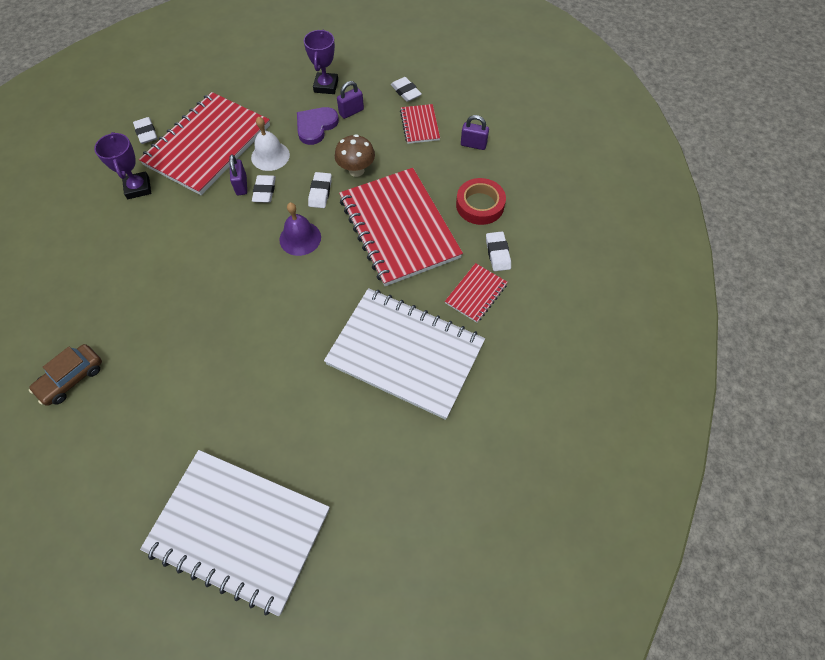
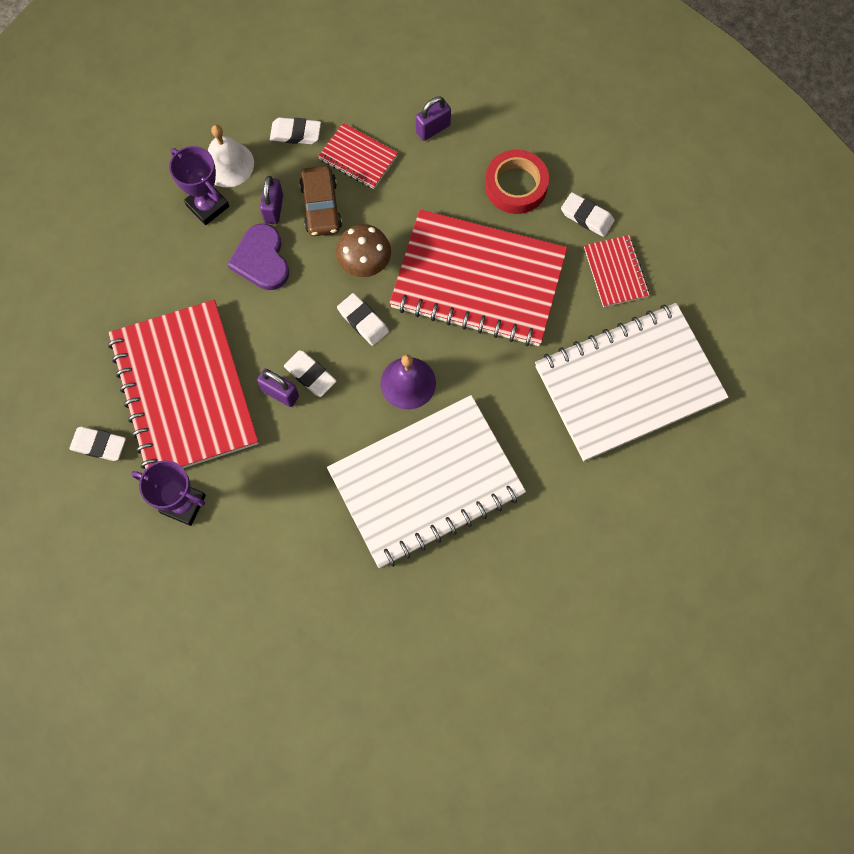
camera: 50 degrees left, 10 degrees up
brown car [29,344,102,406] -> brown car moved to [299,166,342,236]
white notebook [140,450,330,616] -> white notebook moved to [327,395,526,568]
white bell [251,117,290,171] -> white bell moved to [208,125,254,187]

